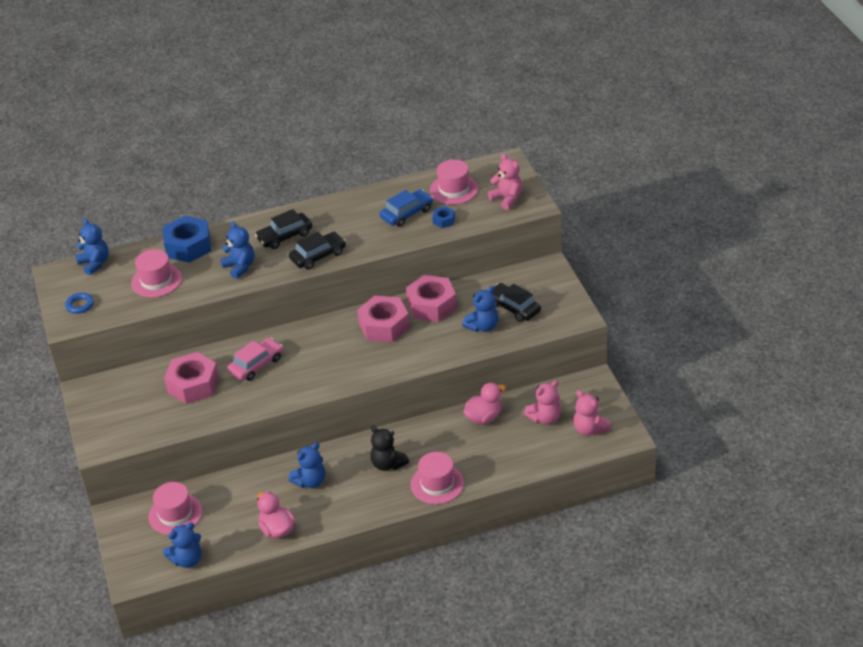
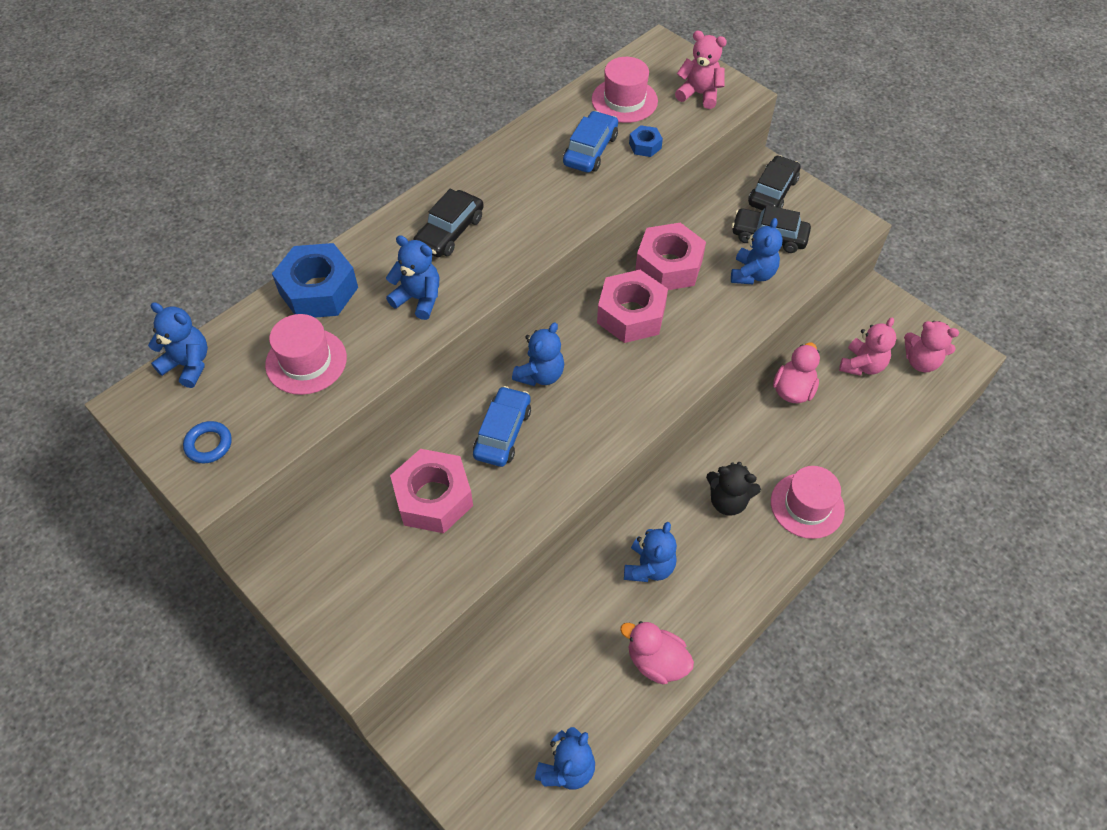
camera: 30 degrees left, 15 degrees up
pink hat [148,482,202,535] -> none
pink car [227,338,283,381] -> blue car [473,386,531,467]
black car [289,232,346,270] -> black car moved to [748,155,801,211]
none -> blue teddy bear [512,322,564,386]

